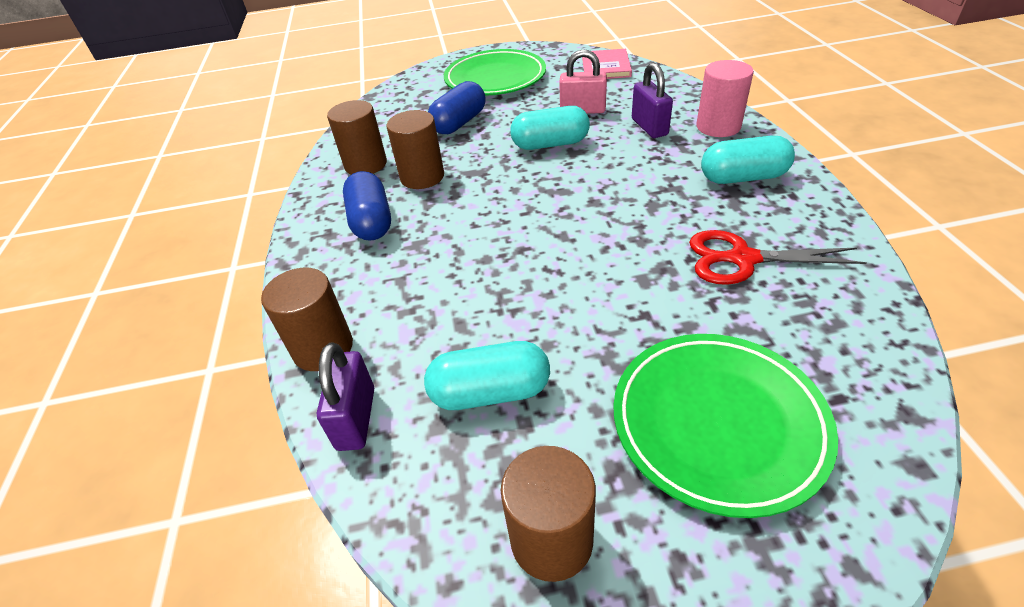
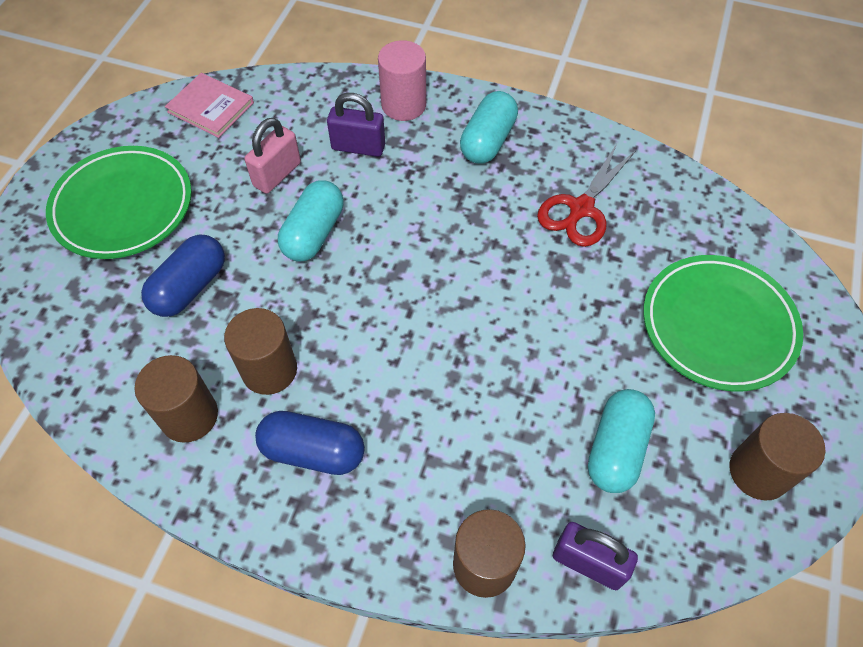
camera: 65 degrees left, 15 degrees up
blue capsule [428,81,486,134] -> blue capsule turned 60 degrees clockwise [141,235,225,317]

